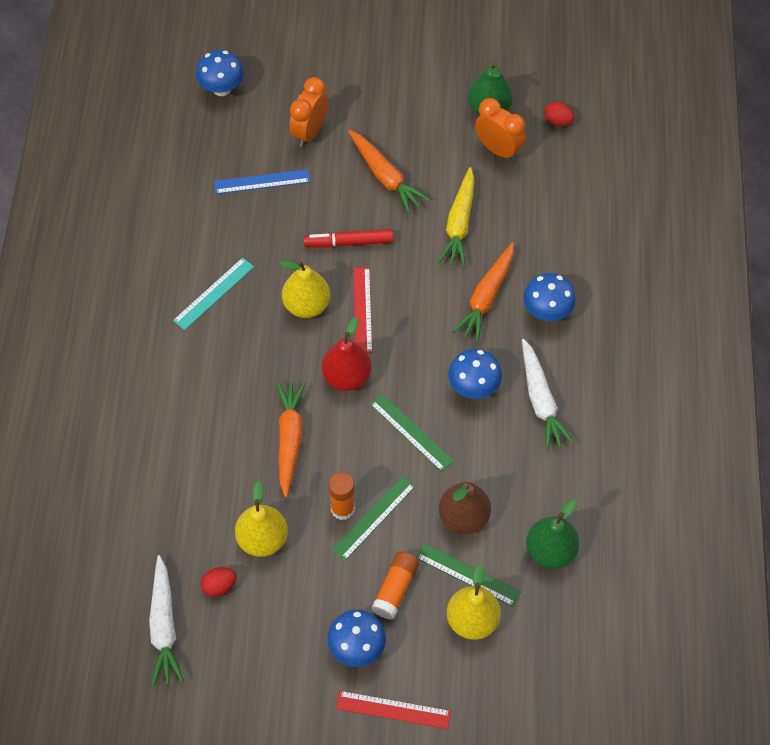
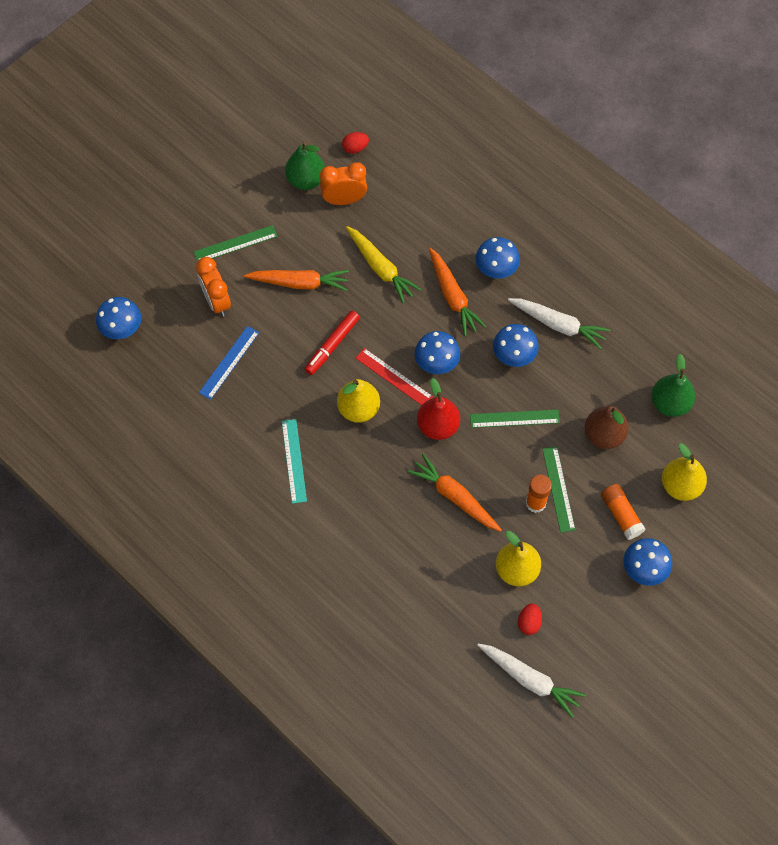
camera: 50 degrees left, 5 degrees up
red ruler [336,691,451,729] -> none
green ruler [416,543,521,607] -> green ruler moved to [194,225,278,262]
none -> blue mushroom [415,331,460,374]

